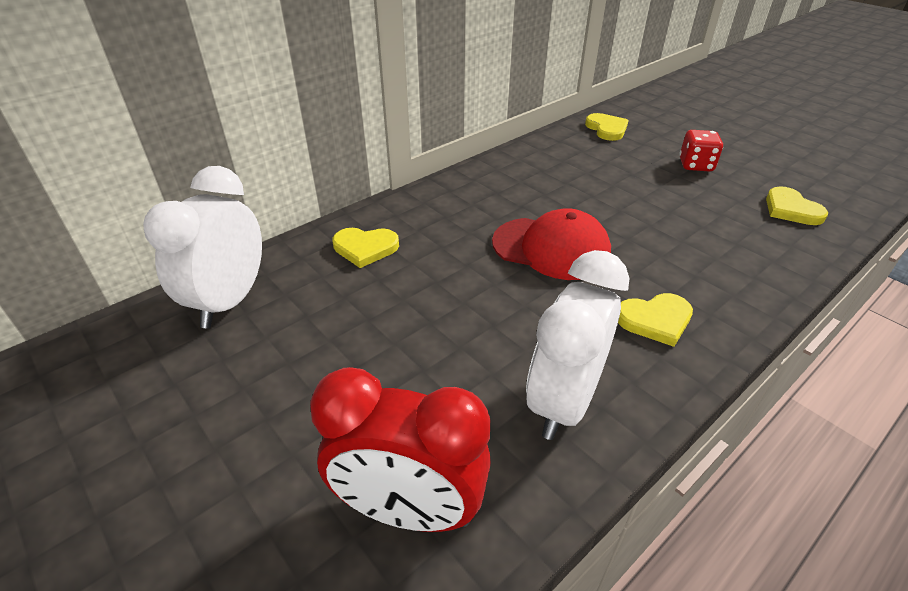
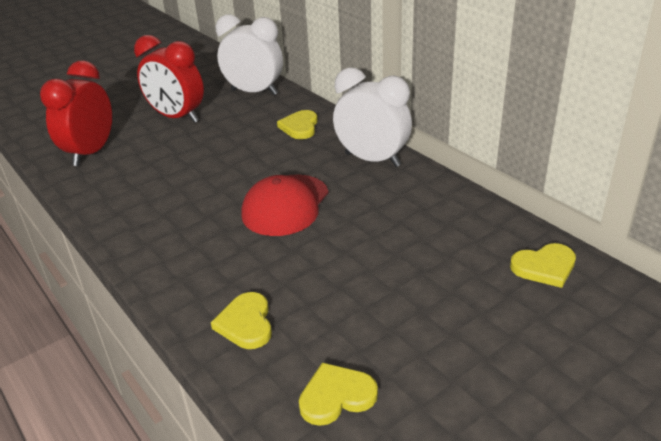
camera: 95 degrees right, 5 degrees down
white clock [526,250,629,440] -> white clock moved to [333,67,412,167]
yellow heart [618,293,693,347] -> yellow heart moved to [211,292,272,349]
red dice [679,130,723,172] -> none
none -> red clock [134,35,204,123]

